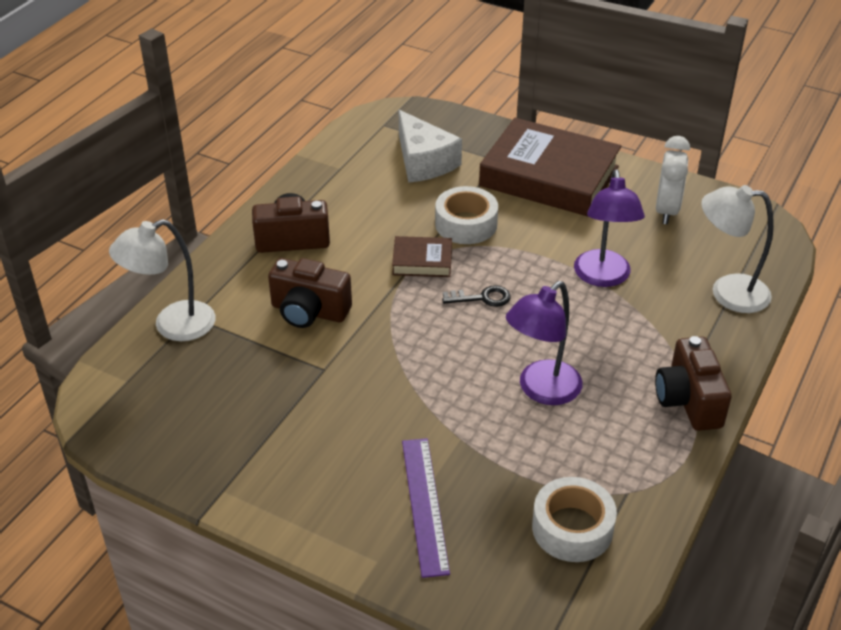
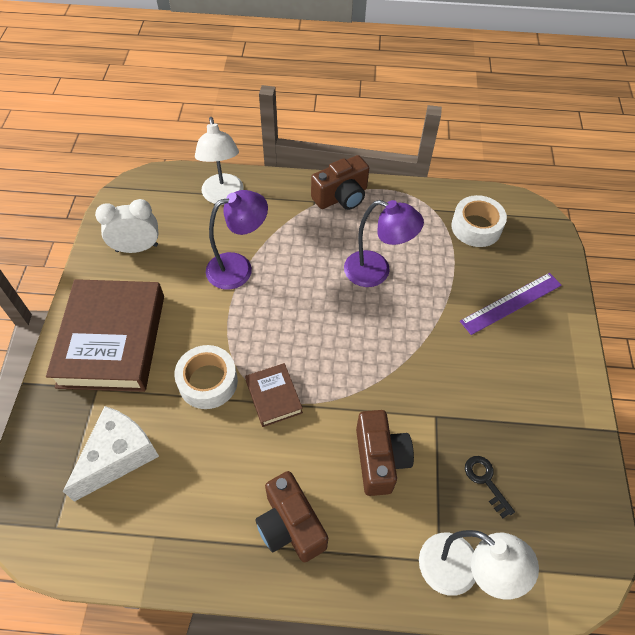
camera: 115 degrees left, 15 degrees up
black key [442,285,511,307] -> black key moved to [465,456,515,518]

